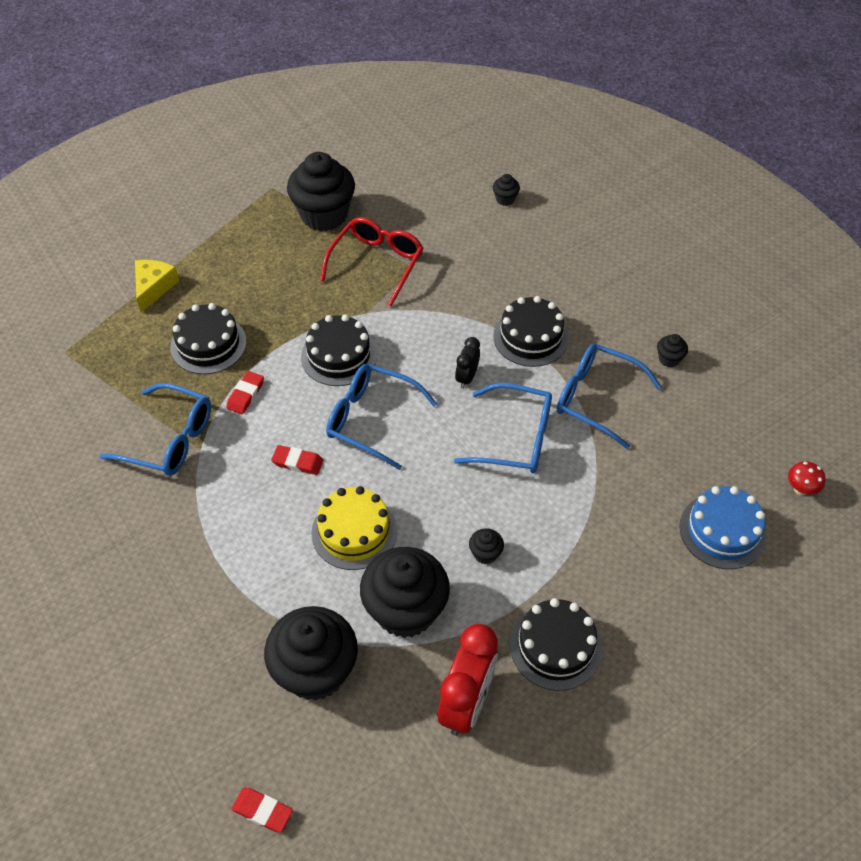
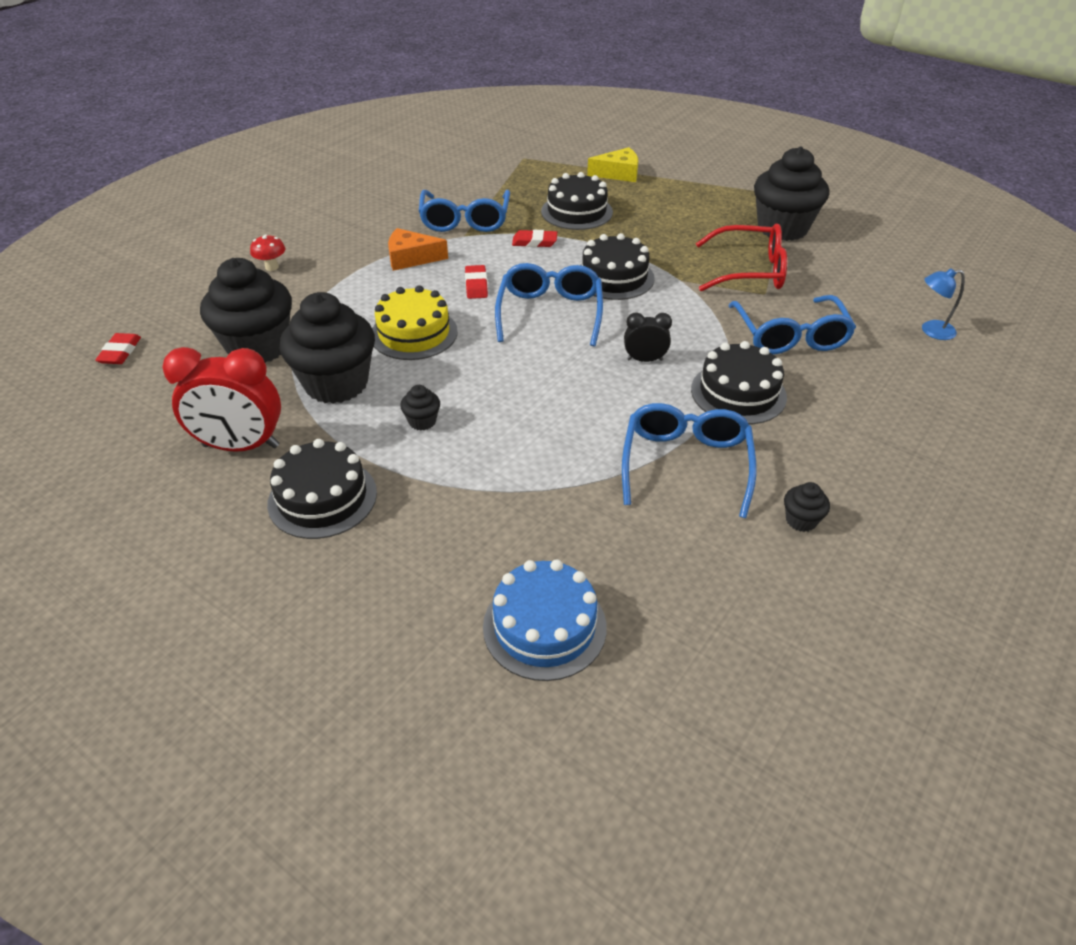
camera: 70 degrees right, 10 degrees down
blue glasses [454,383,552,473] -> blue glasses moved to [728,295,856,355]
black cupcake [493,174,520,206] -> blue lamp [922,268,965,340]
red mushroom [788,461,826,496] -> red mushroom moved to [250,234,285,271]
none -> orange cheese [388,228,448,271]

